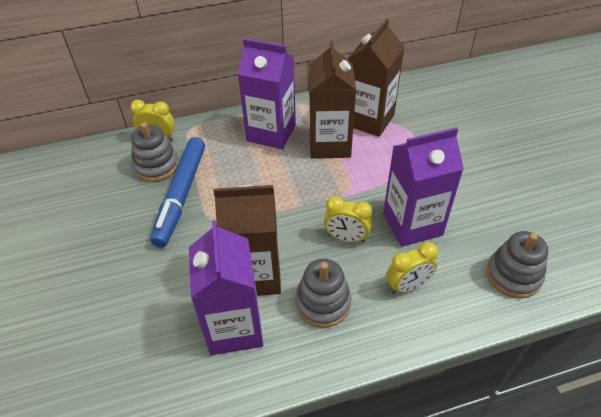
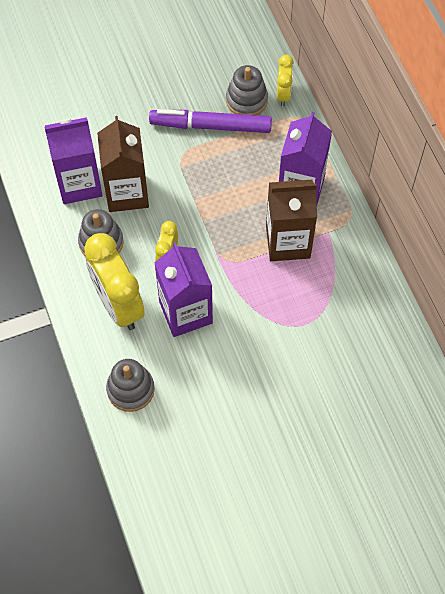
camera: 85 degrees right, 15 degrees up
blue marker [150,137,205,247] -> purple marker [149,109,272,133]
brown carton [348,19,405,137] -> none
yellow clock [386,242,438,294] -> yellow clock [84,233,145,330], size x1.93

